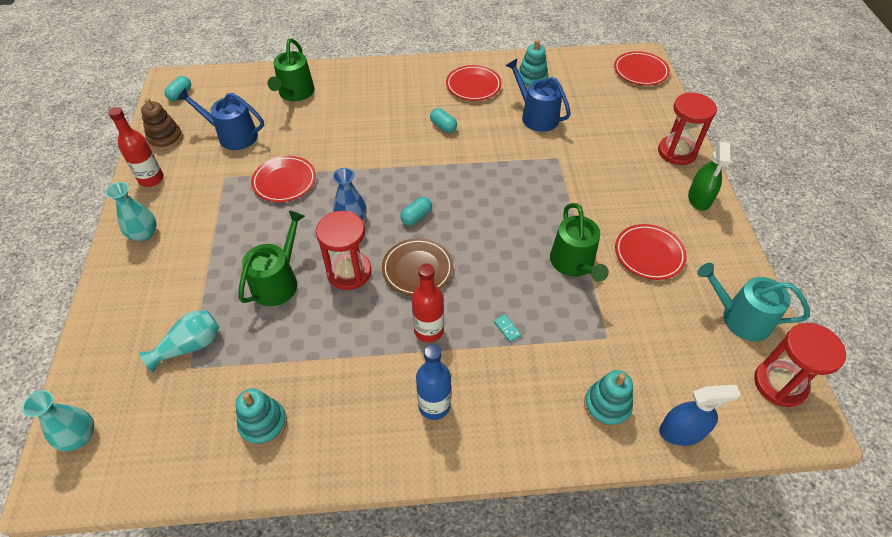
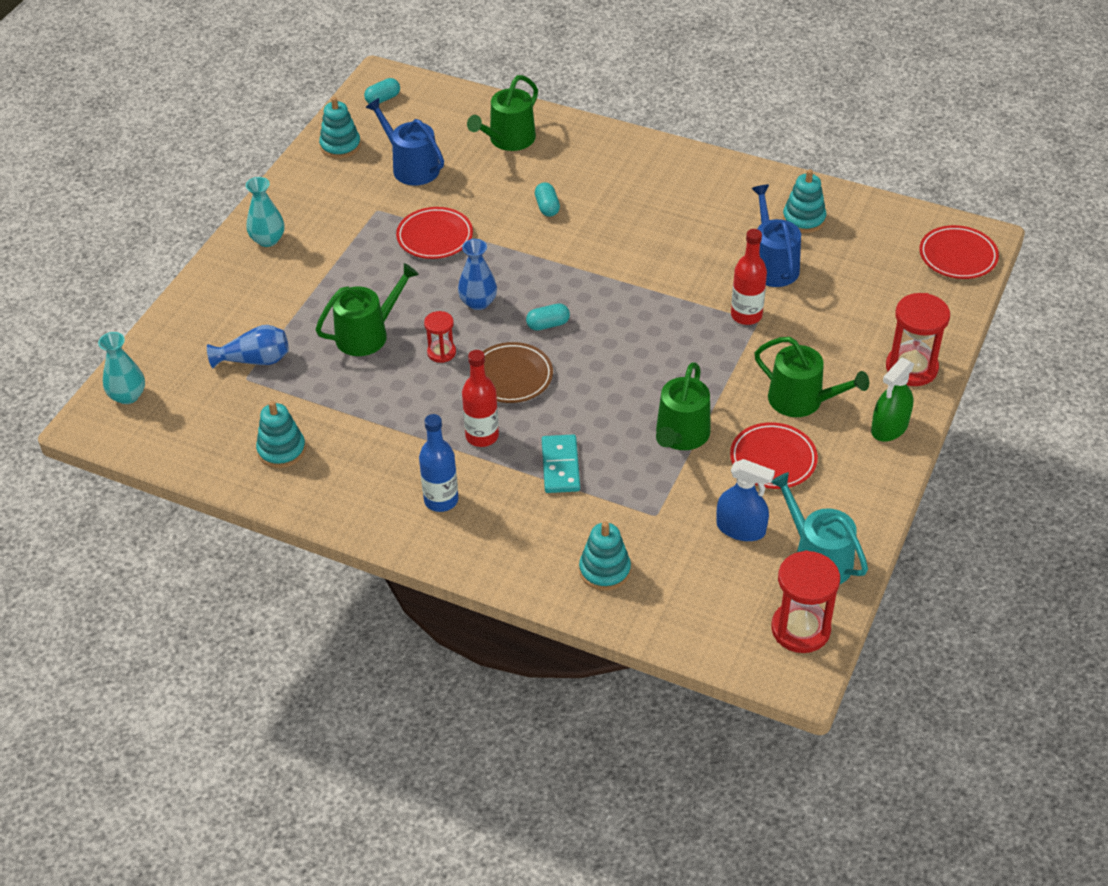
camera: 30 degrees right, 5 degrees down
red bottle [108,107,164,187] -> red bottle moved to [731,229,767,325]
turquoise vase [139,311,220,372] -> blue vase [207,325,289,368]
brown stacking toy [141,98,183,150] -> turquoise stacking toy [319,97,361,159]
red hourglass [316,211,371,290] -> red hourglass [424,311,456,363], size x0.57
turquoise capsule [430,108,457,133] -> turquoise capsule moved to [535,182,560,217]
red plate [446,65,502,101] -> none
turquoise domino [494,314,521,342] -> turquoise domino [542,434,580,493], size x2.13
blue spray bottle [659,385,741,446] -> blue spray bottle moved to [716,459,775,541]
none -> green watering can [754,337,869,417]

